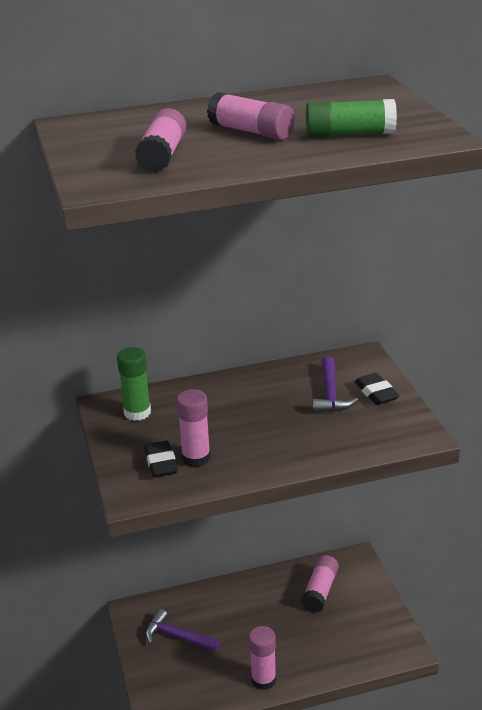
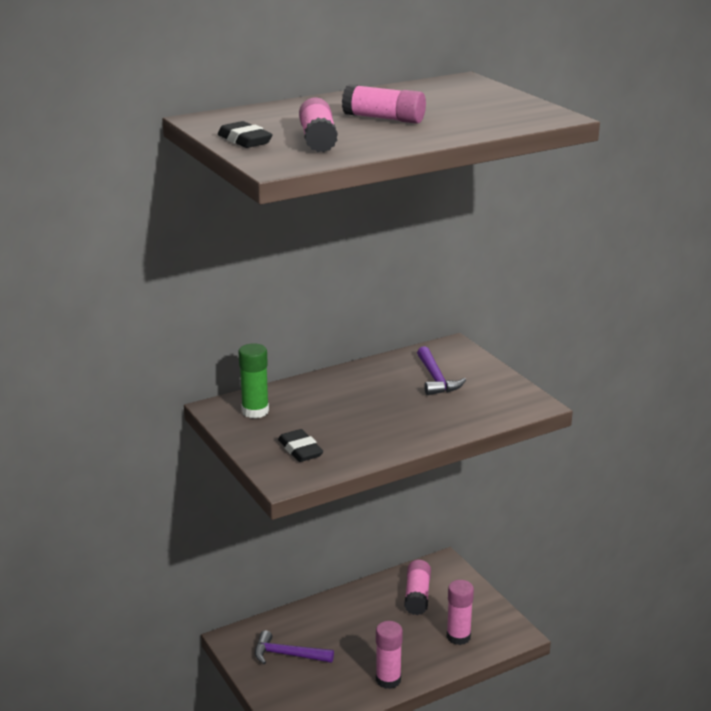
camera: 15 degrees left, 5 degrees down
pink glue stick [176,389,211,467] -> pink glue stick moved to [447,580,474,645]
green glue stick [306,99,397,137] -> none
black eraser [355,373,399,405] -> black eraser moved to [218,121,273,148]

